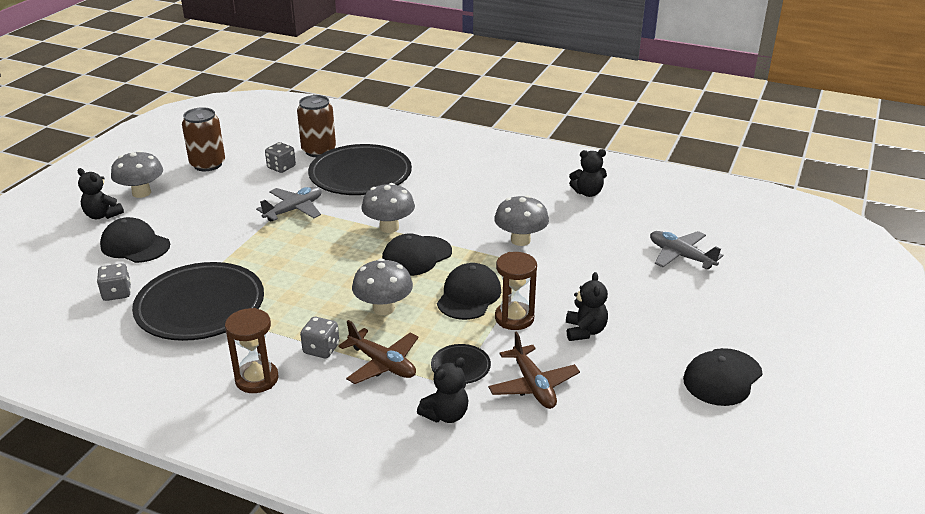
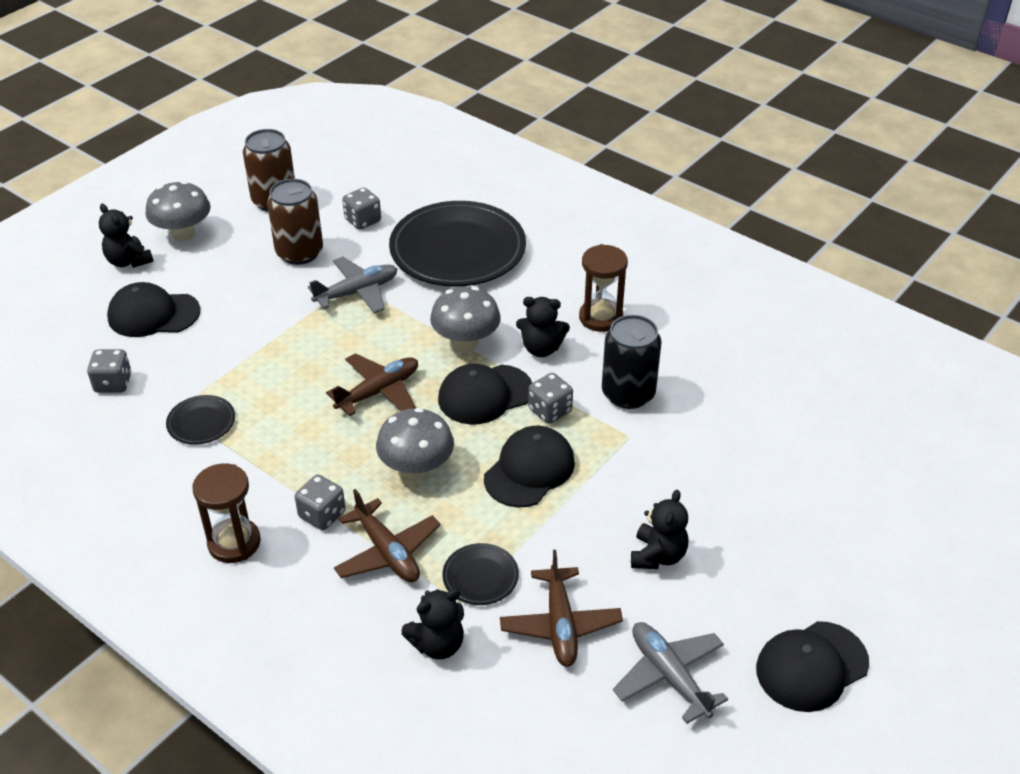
camera: 15 degrees right, 10 degrees up
black cap [100,217,170,263] -> black cap turned 45 degrees counterclockwise [107,282,200,337]
black plate [132,262,264,341] -> black plate [166,395,235,445], size x0.43
brown can [297,95,336,157] -> brown can moved to [267,179,323,265]
grey mushroom [494,195,549,246] -> black can [602,315,662,409]
brown hourglass [495,252,537,330] -> brown hourglass moved to [579,244,628,332]
black teddy bear [569,149,607,197] -> black teddy bear moved to [516,297,570,357]
grey plane [650,231,723,269] -> grey plane moved to [613,622,728,724]
none -> brown plane [326,353,418,416]
none -> grey dice [528,373,573,424]

